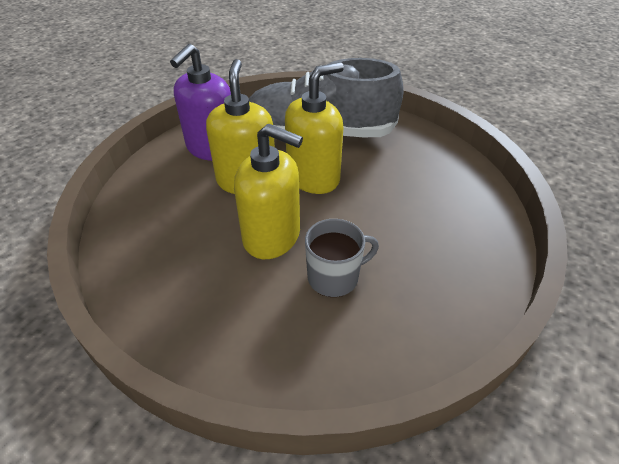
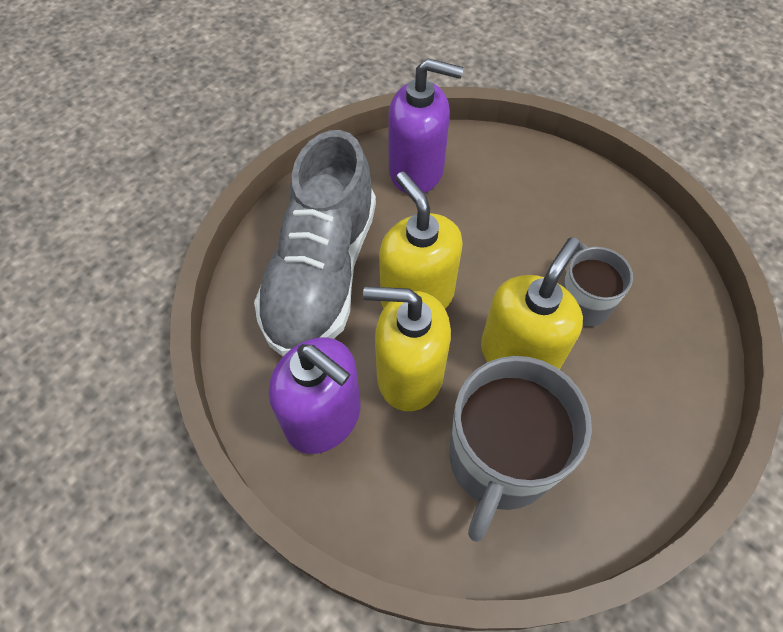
camera: 80 degrees left, 15 degrees up
none -> purple soap dispenser [388,59,463,193]
none -> grey mug [449,356,592,542]

